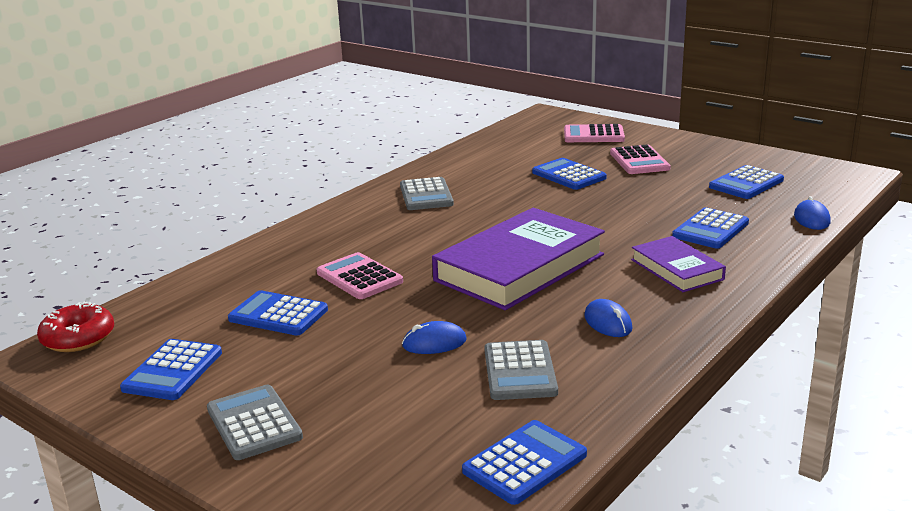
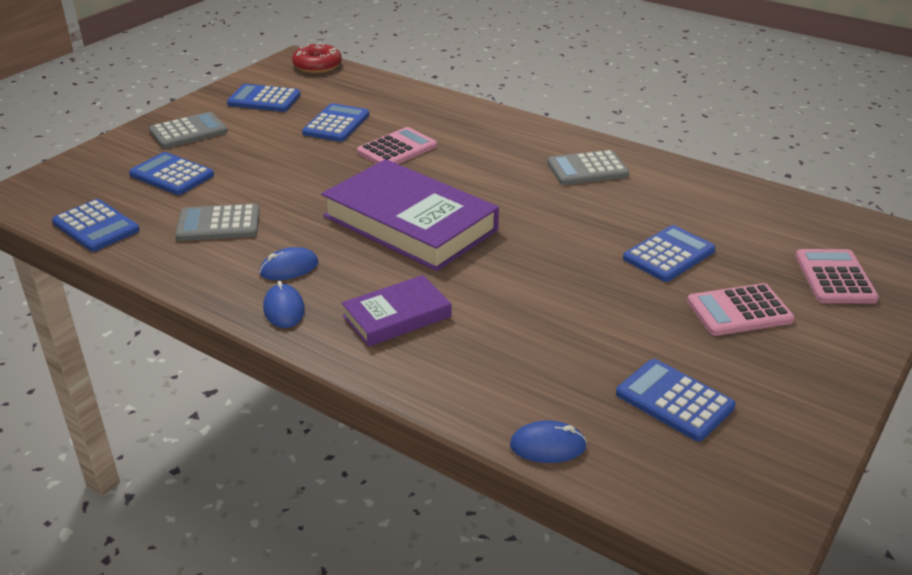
camera: 85 degrees right, 10 degrees up
blue mouse [402,321,466,354] -> blue mouse moved to [263,281,305,328]
blue calculator [672,207,749,249] -> blue calculator moved to [129,152,214,195]

